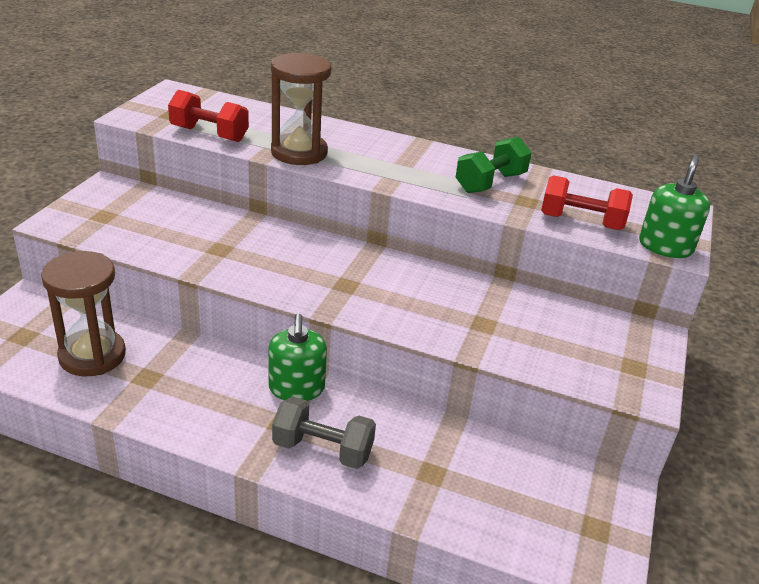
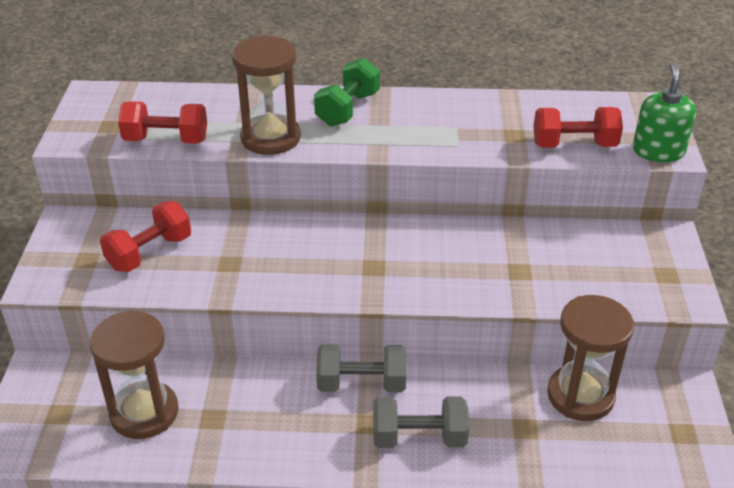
camera: 15 degrees left, 5 degrees up
green soap dispenser [268,314,327,401] -> grey dumbbell [316,344,406,392]
green dumbbell [456,137,531,193] -> green dumbbell moved to [314,58,380,126]
none -> red dumbbell [100,201,191,272]
none -> brown hourglass [547,295,634,421]

